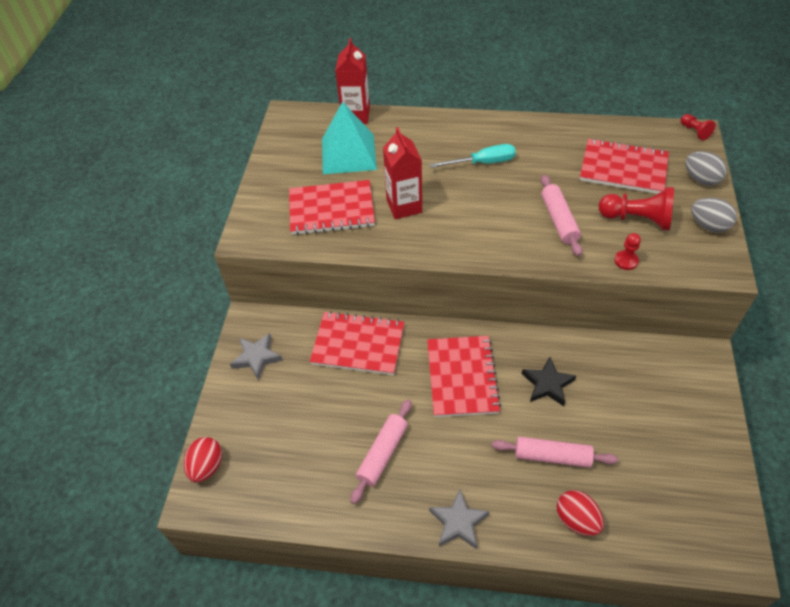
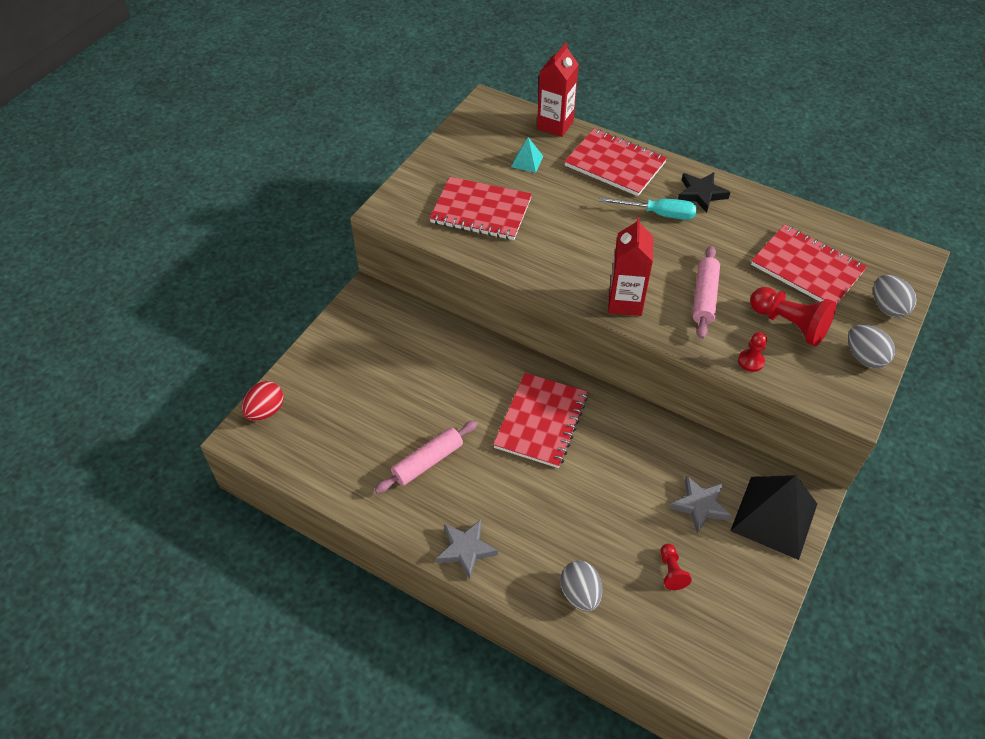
camera: 20 degrees right, 0 degrees up
grey star [230,333,283,380] -> grey star moved to [670,475,732,533]
red notebook [310,311,404,375] -> red notebook moved to [564,129,667,196]
turquoise pyramid [322,102,377,174] -> turquoise pyramid [511,137,543,173], size x0.45
red carton [383,127,422,219] -> red carton moved to [608,217,653,316]
pink rolling pin [492,437,618,468] -> none
black star [522,357,576,406] -> black star moved to [678,172,730,213]
red egg [557,490,604,536] -> grey egg [560,560,602,612]
red pawn [680,114,715,140] -> red pawn moved to [660,544,692,590]
none -> black pyramid [730,475,817,560]

